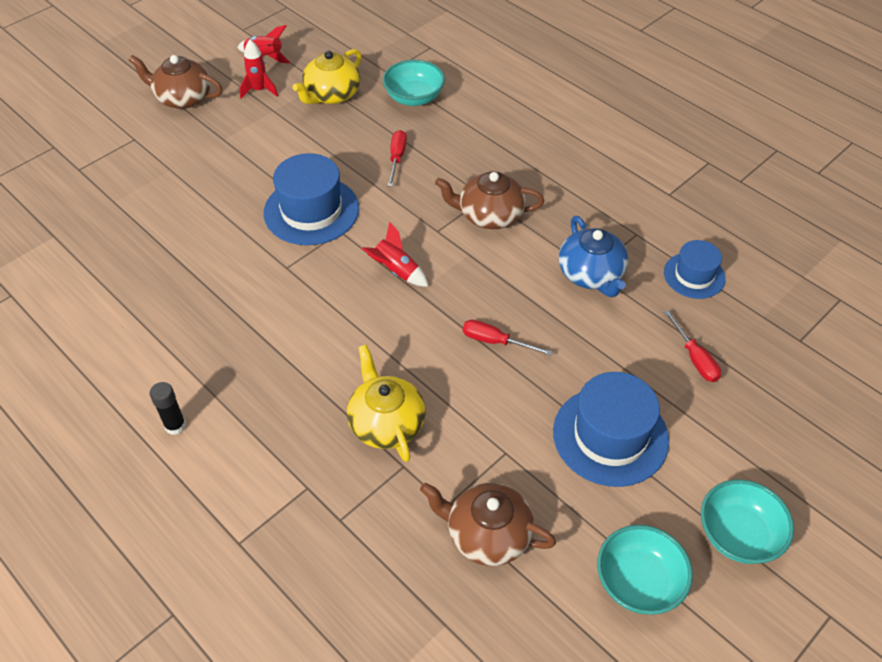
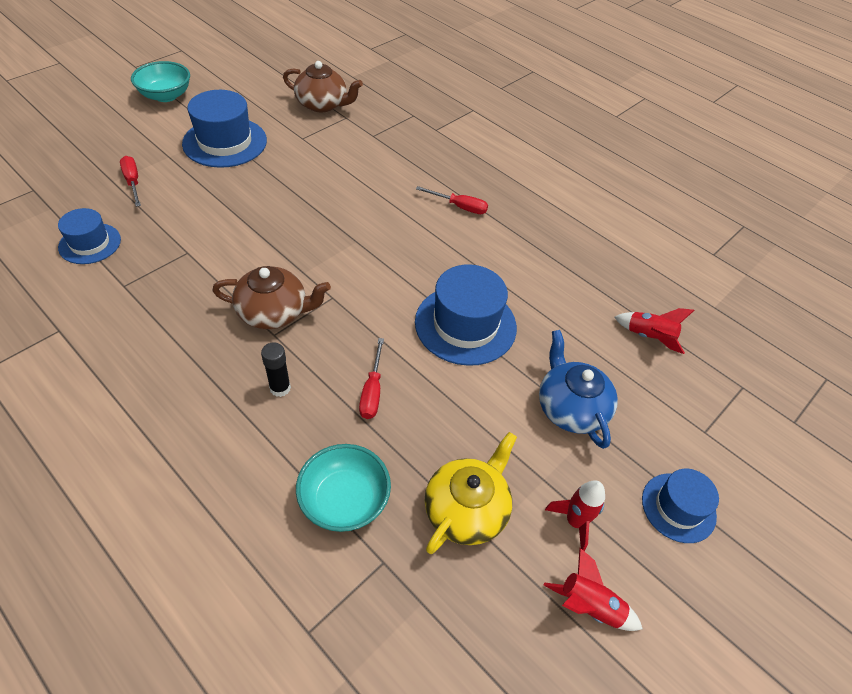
camera: 175 degrees right, 0 degrees up
brown teapot [129,55,223,109] -> blue hat [642,469,719,543]
black glue stick [150,382,186,435] -> black glue stick moved to [261,342,291,397]
yellow teapot [347,344,426,462] -> none
red rocket [362,221,428,287] -> red rocket moved to [615,308,695,354]
red screwdriver [463,320,553,356] -> red screwdriver moved to [416,186,488,214]
blue teapot [559,216,629,298] -> blue teapot moved to [539,330,618,449]
turquoise bowl [597,525,693,615] -> none

